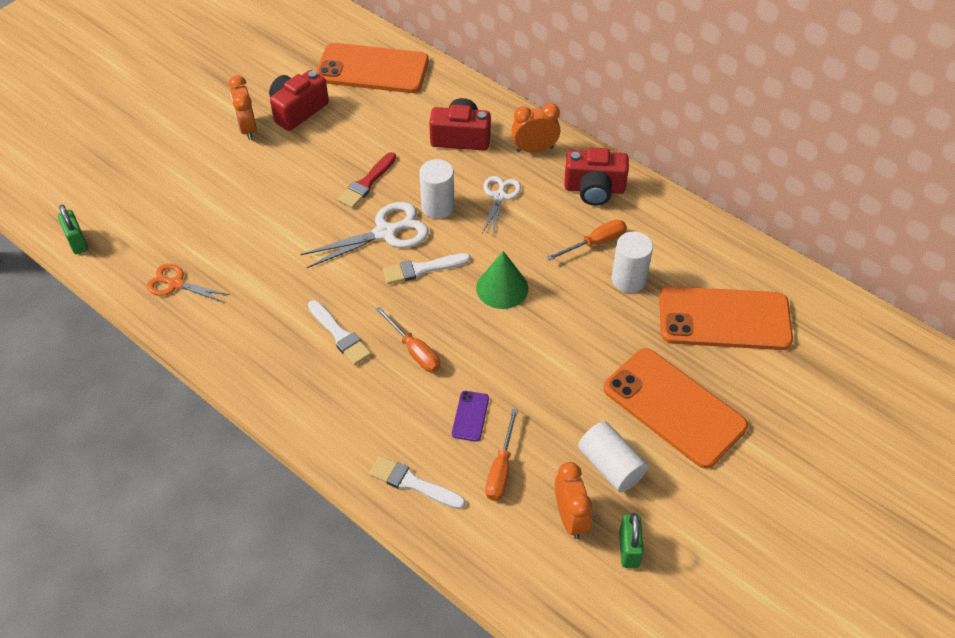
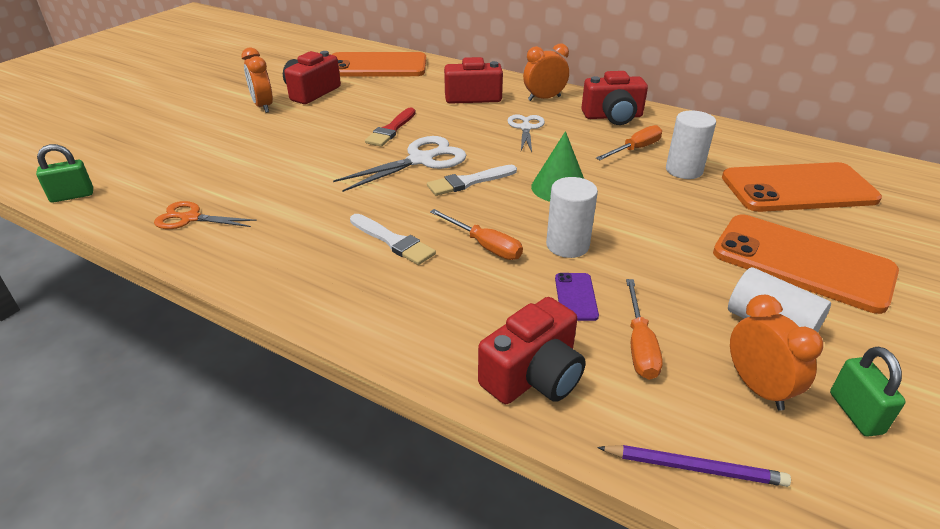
camera: 10 degrees left, 15 degrees down
green padlock [58,205,88,254] -> green padlock turned 75 degrees counterclockwise [36,144,93,203]
white brush [369,456,466,509] -> red camera [478,297,586,404]
white cylinder [419,159,454,219] -> white cylinder moved to [546,177,598,258]
none -> purple pencil [597,445,791,487]

